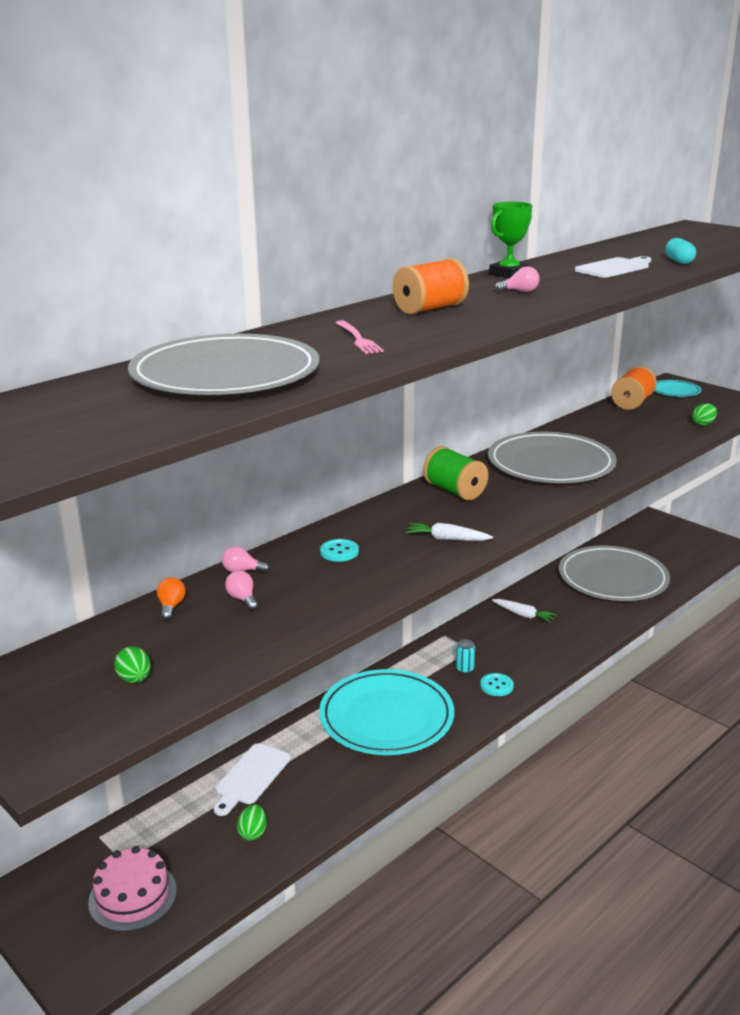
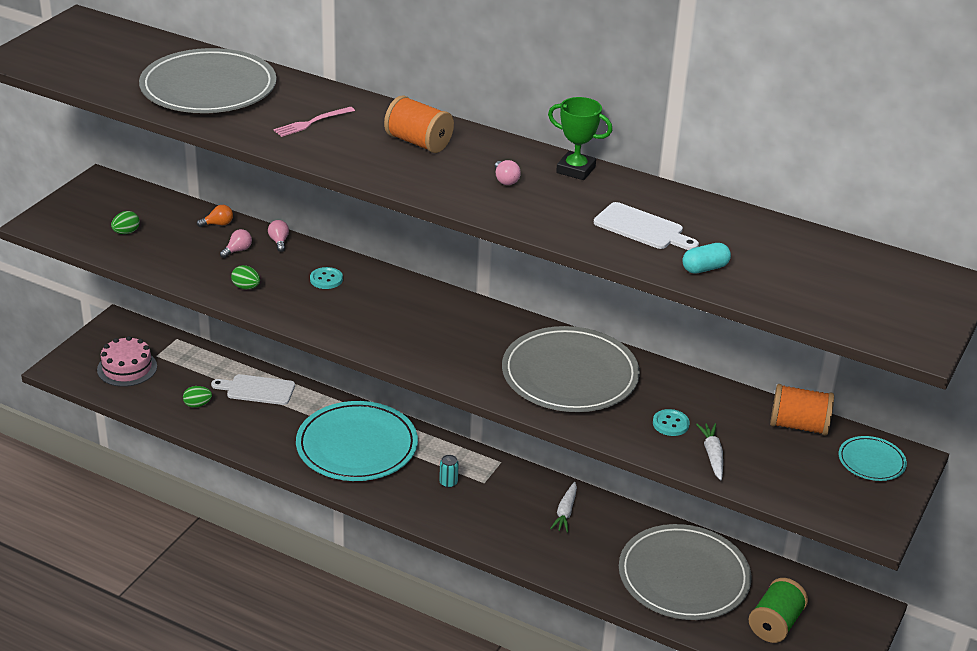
camera: 70 degrees right, 10 degrees up
white carrot [406,523,493,541] -> white carrot moved to [696,423,723,480]
green spool [423,446,488,500] -> green spool moved to [749,578,808,643]
turquoise button [480,673,514,696] -> turquoise button moved to [653,409,690,436]
green egg [692,403,717,426] -> green egg moved to [231,265,260,289]

